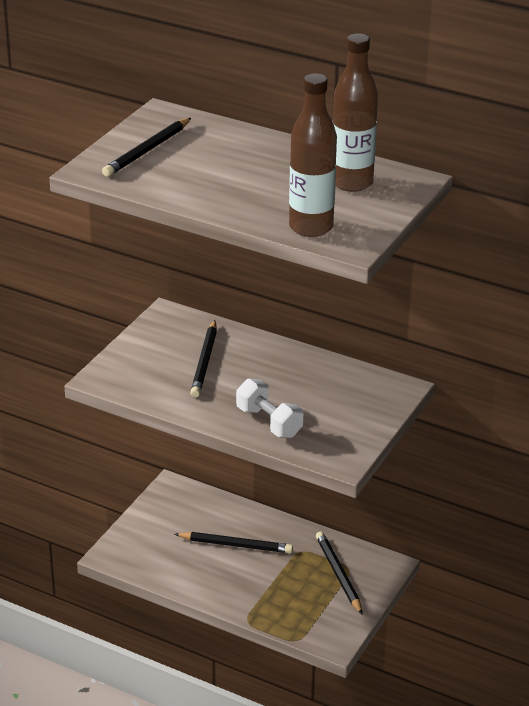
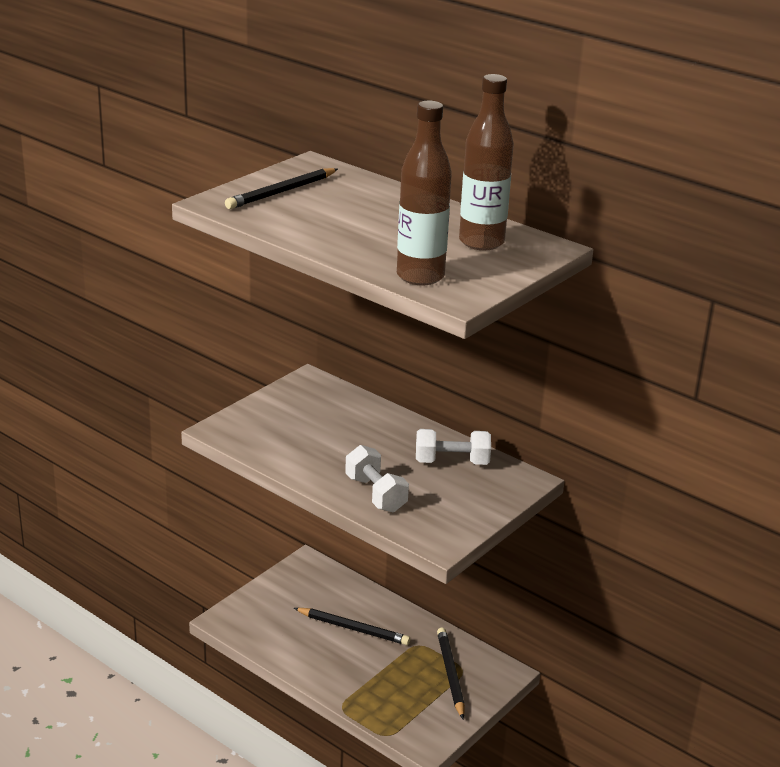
camera: 10 degrees right, 5 degrees down
black pencil [190,320,217,397] -> none
none -> white dumbbell [416,429,491,465]

